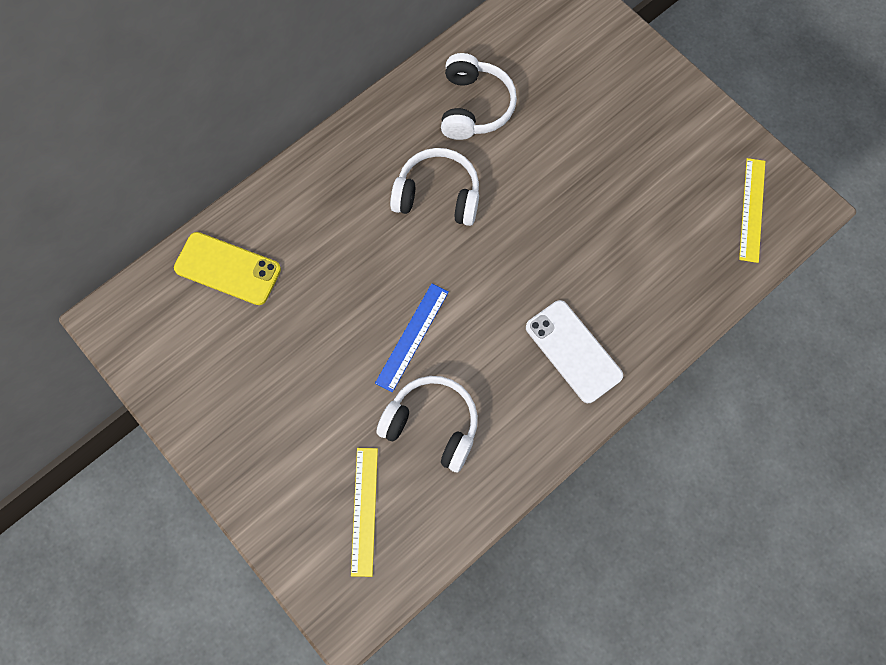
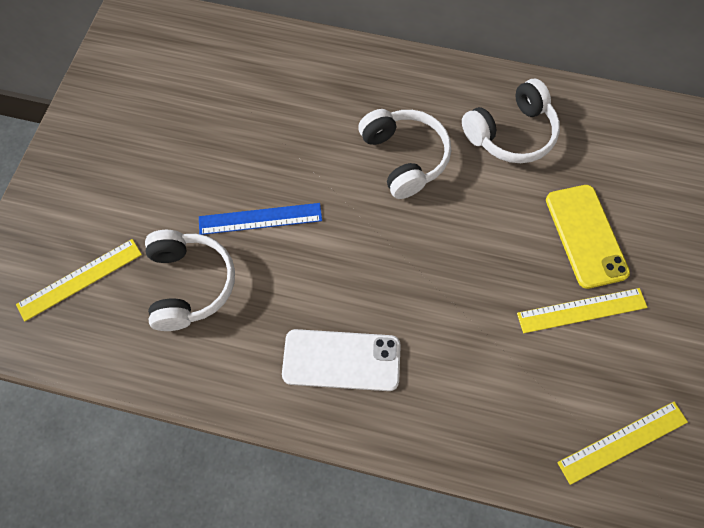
camera: 55 degrees right, 5 degrees down
yellow phone [174,232,281,305] -> yellow phone moved to [546,185,630,289]
white phone [526,300,623,403] -> white phone turned 75 degrees clockwise [282,329,401,391]
none -> yellow ruler [517,288,648,333]

